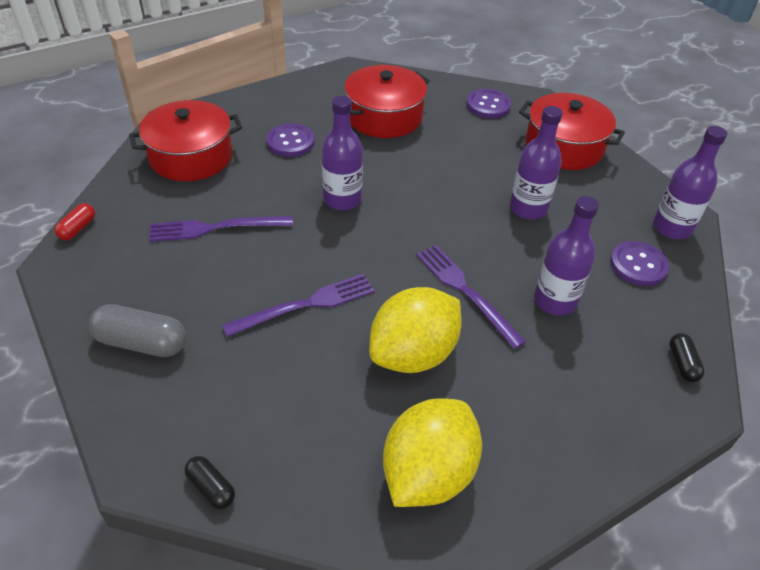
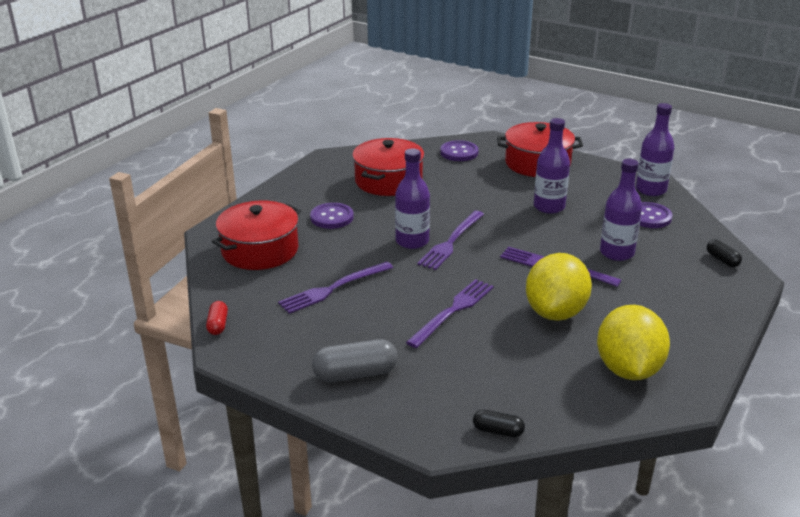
camera: 25 degrees left, 15 degrees down
none -> purple fork [417,211,484,270]

